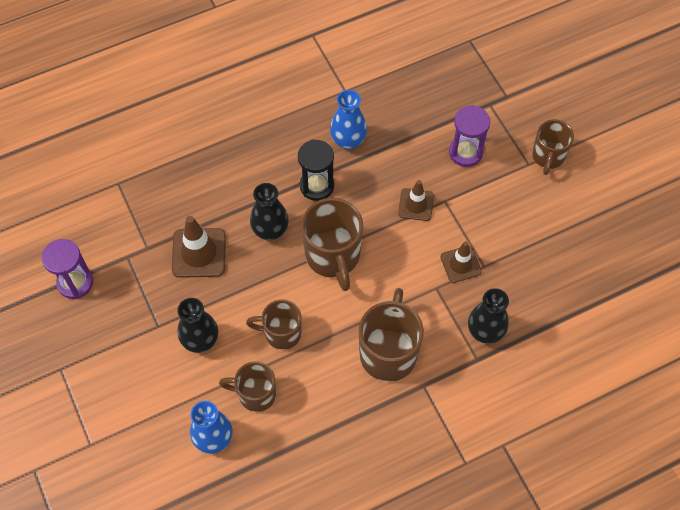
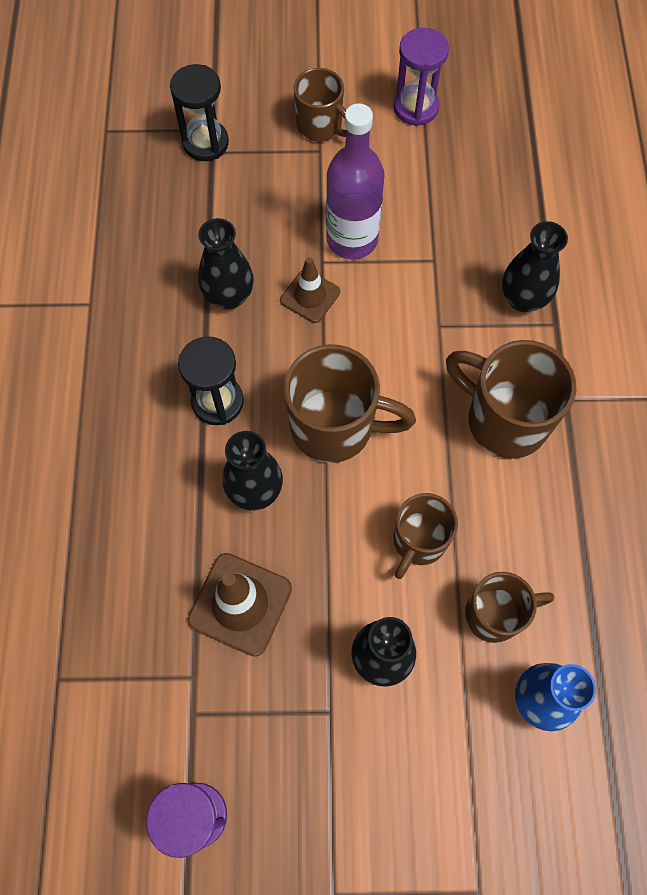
camera: 65 degrees left, 5 degrees up
brown mug [219,361,276,412] -> brown mug turned 135 degrees counterclockwise [465,572,554,643]
blue vase [330,90,367,150] -> none
brown traffic cone [440,241,482,283] -> none
purple hourglass [449,105,490,167] -> purple hourglass moved to [393,28,449,126]
none -> black hourglass [170,64,229,161]
none -> black vase [198,218,254,309]
none -> purple bottle [326,104,385,259]

